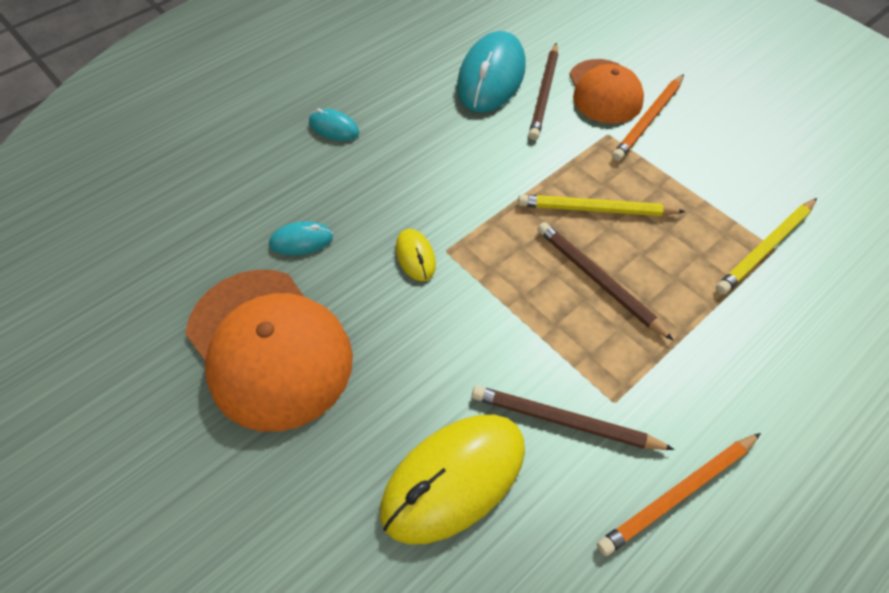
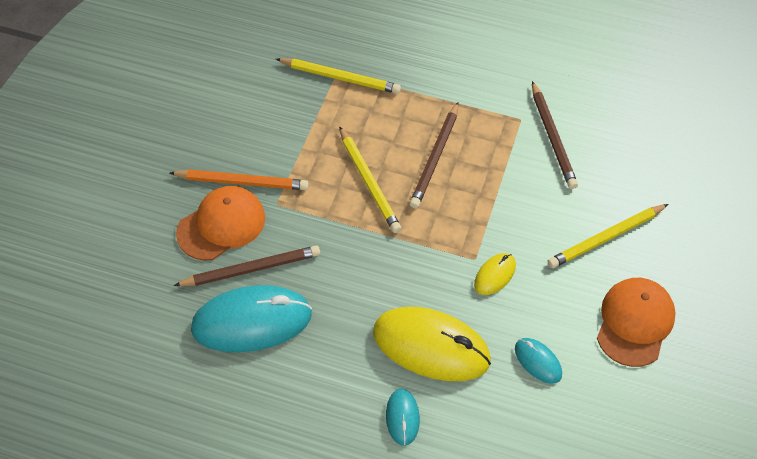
camera: 120 degrees left, 0 degrees up
orange cap [185,270,353,432] -> orange cap [597,278,676,367], size x0.64
yellow mouse [380,415,525,545] -> yellow mouse moved to [373,307,491,381]
orange pencil [597,433,761,556] -> none
none -> yellow pencil [548,204,668,268]

